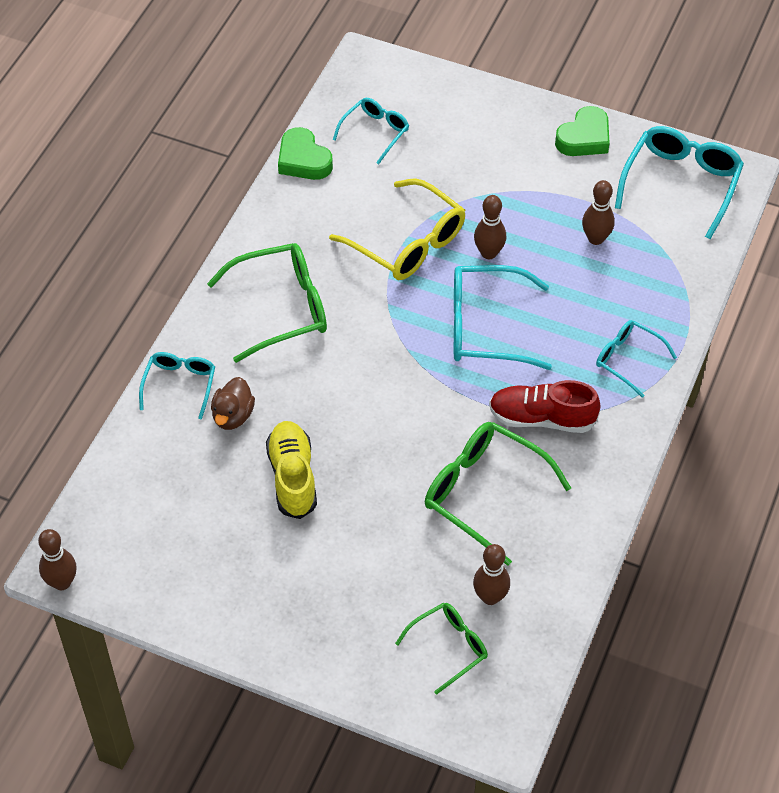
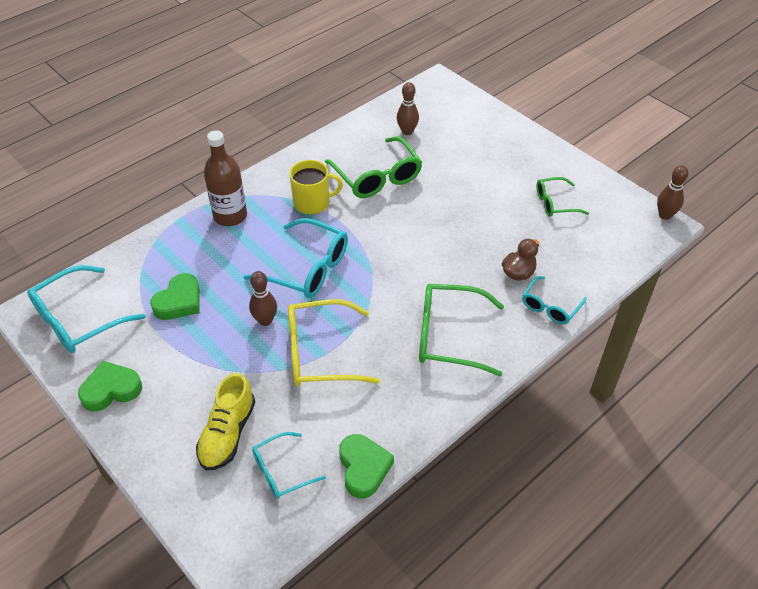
camera: 155 degrees left, 5 degrees down
yellow shoe [266,421,317,519] -> yellow shoe moved to [196,373,256,470]
yellow glasses [329,178,465,280] -> yellow glasses turned 75 degrees counterclockwise [288,299,380,386]
green glasses [395,603,488,695] -> green glasses moved to [536,177,589,217]
red shoe [489,380,601,433] -> yellow mug [289,160,343,215]
brown bowling pin [582,180,615,245] -> green heart [150,273,200,320]
turquoise glasses [596,320,677,398] -> brown bottle [204,131,247,226]

